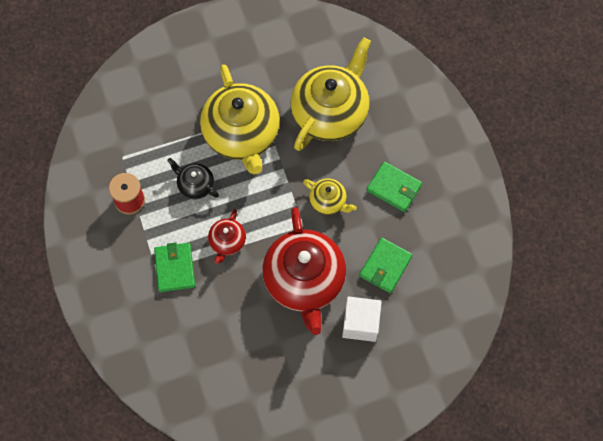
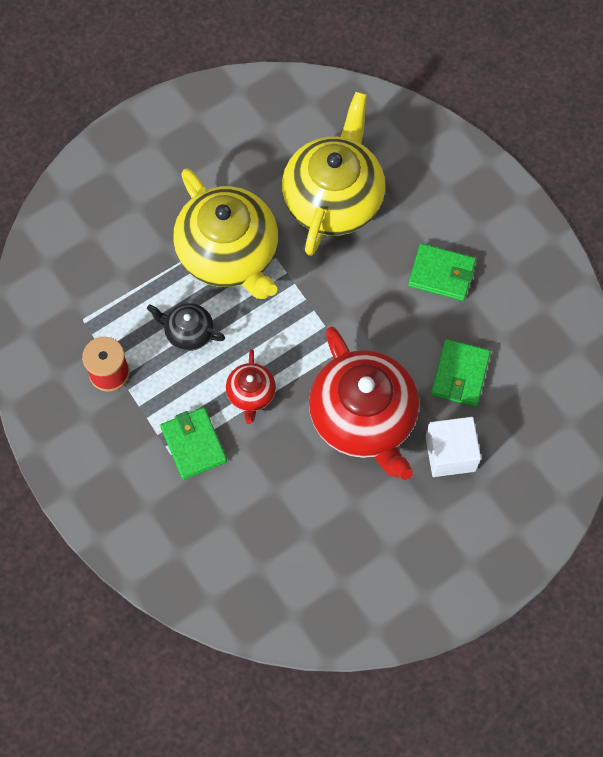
camera: 15 degrees left, 0 degrees up
yellow teapot [303,179,357,215] -> none

